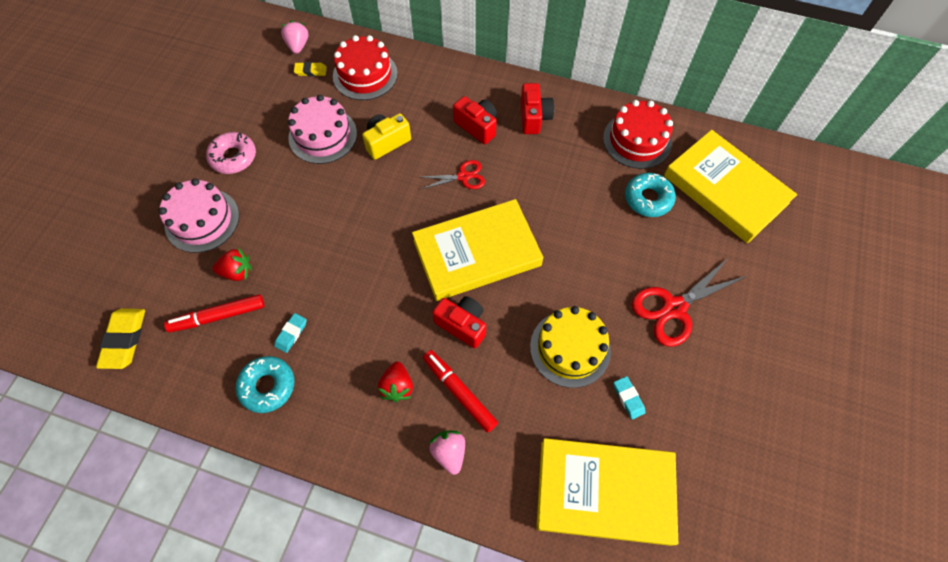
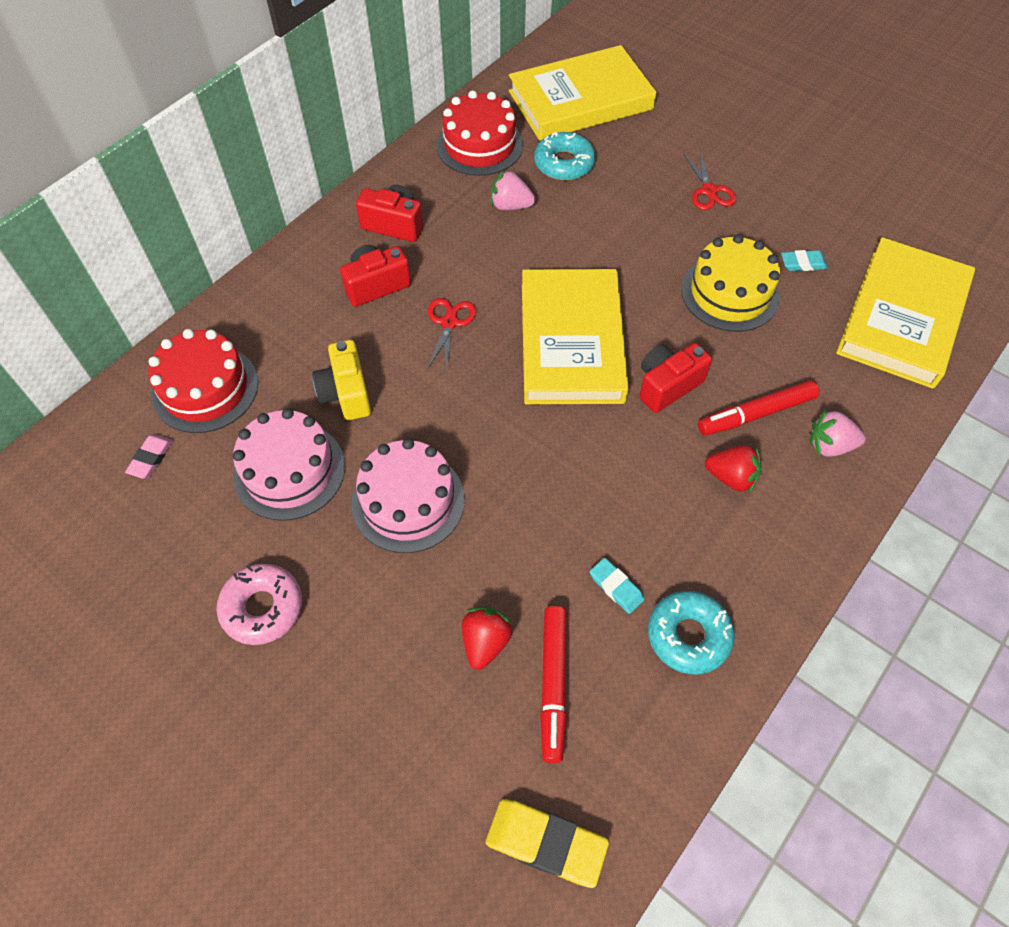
camera: 70 degrees left, 5 degrees down
pink cake [158,178,239,253] -> pink cake moved to [351,438,465,553]
pink strawberry [281,20,309,54] -> pink strawberry moved to [491,170,535,210]
yellow eraser [294,62,327,76] -> pink eraser [125,435,173,479]
red scissors [631,258,747,347] -> red scissors [683,151,736,210], size x0.59

